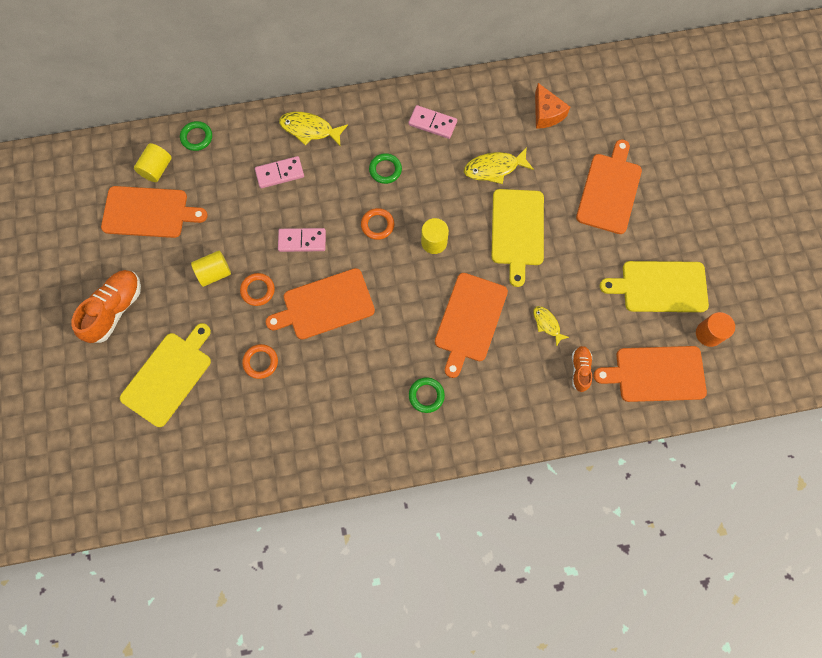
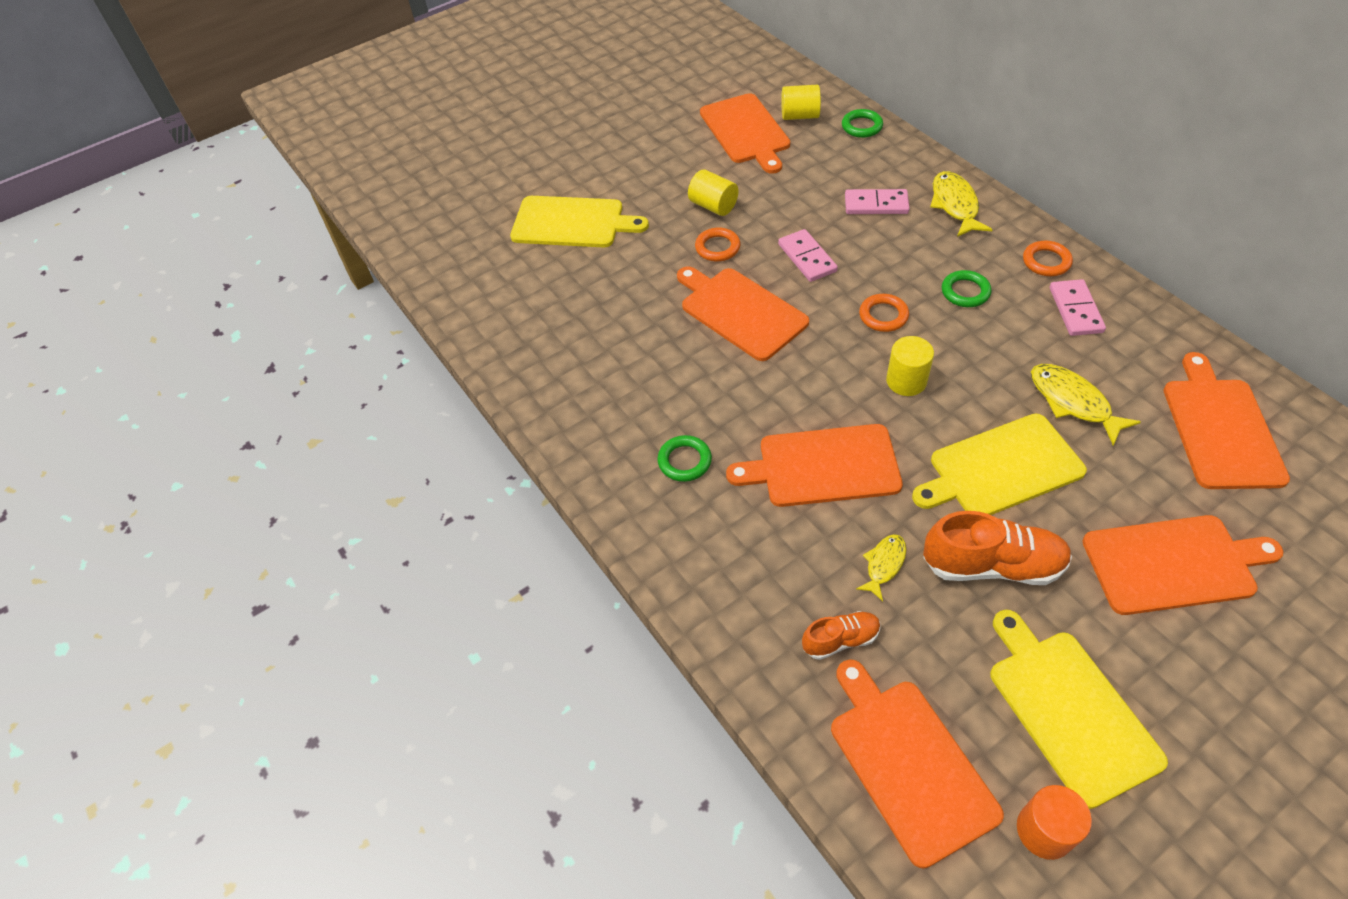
camera: 70 degrees right, 20 degrees down
orange shoe [71,270,141,343] -> orange shoe moved to [923,511,1072,585]
orange ring [242,344,278,379] -> orange ring moved to [1023,241,1073,276]
pink domino [255,156,304,188] -> pink domino turned 45 degrees counterclockwise [845,189,910,214]
orange cheese [535,83,570,129] -> orange cutting board [1163,352,1290,489]

